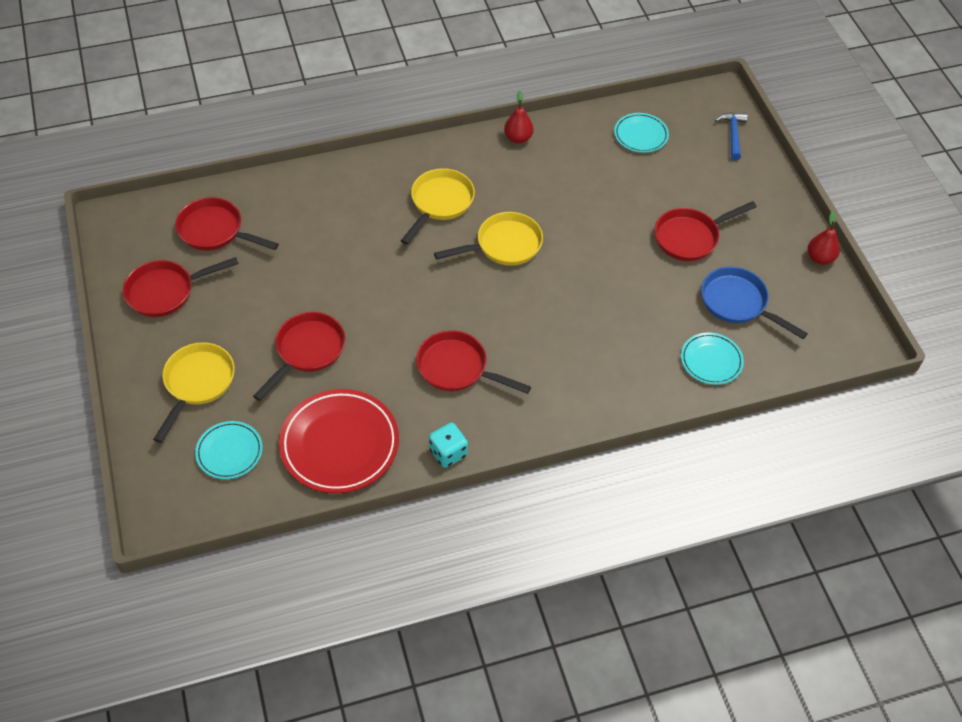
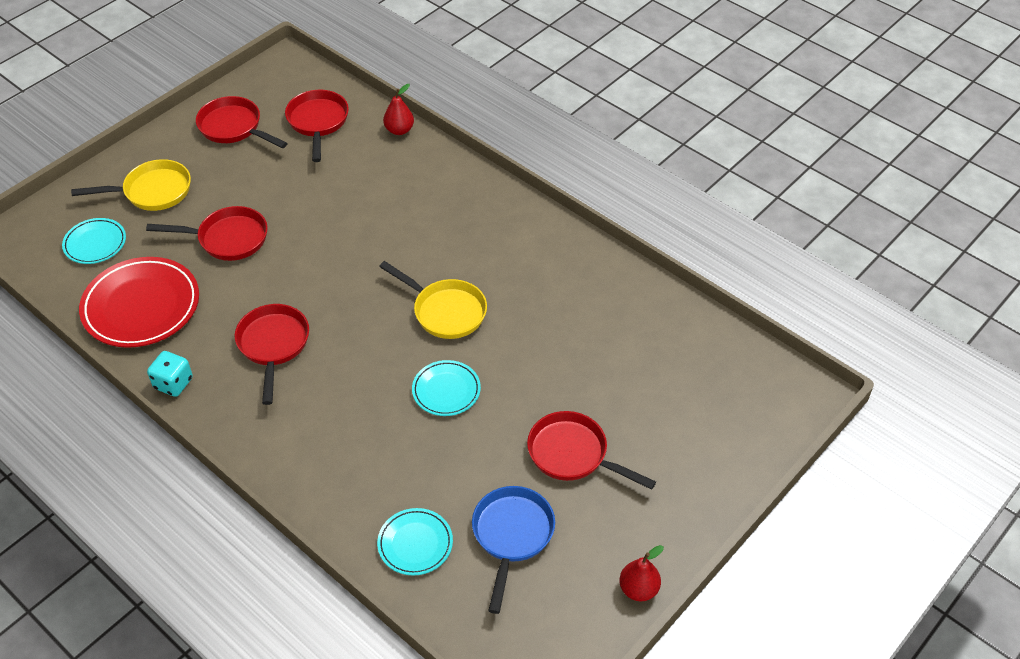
camera: 60 degrees right, 5 degrees down
yellow pan [401,168,475,245] -> none
red pear [504,91,534,143] -> red pear moved to [383,84,414,135]
turquoise plate [614,113,669,153] -> turquoise plate moved to [412,360,481,416]
blue hammer [715,112,748,160] -> none

